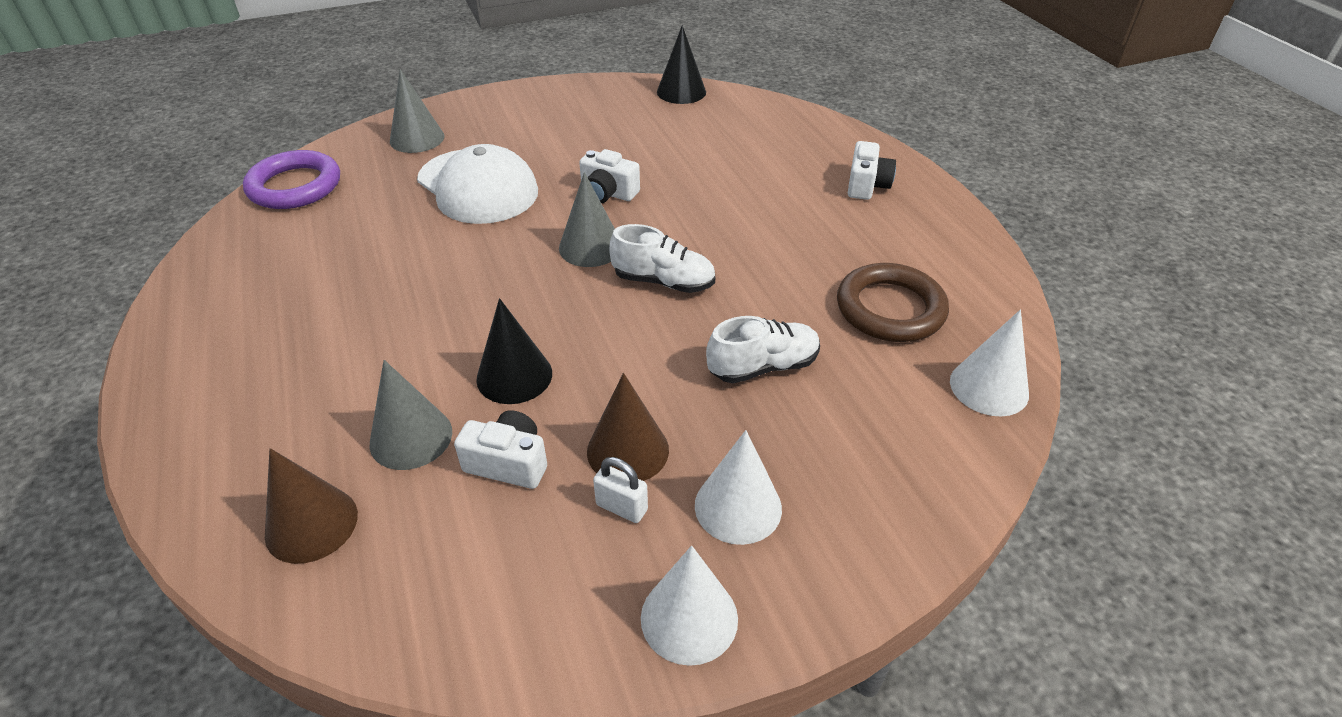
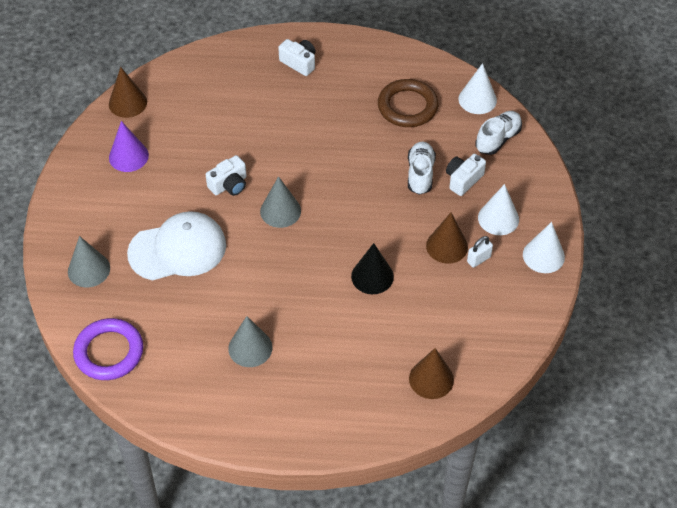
camera: 65 degrees left, 10 degrees up
grey cone [370,360,452,470] -> grey cone moved to [228,316,272,367]
white camera [454,410,547,489] -> white camera moved to [446,154,486,196]
white shoe [609,224,715,293] -> white shoe moved to [476,111,522,155]
black cone [657,25,706,104] -> brown cone [109,67,147,118]
none -> purple cone [109,121,149,172]

